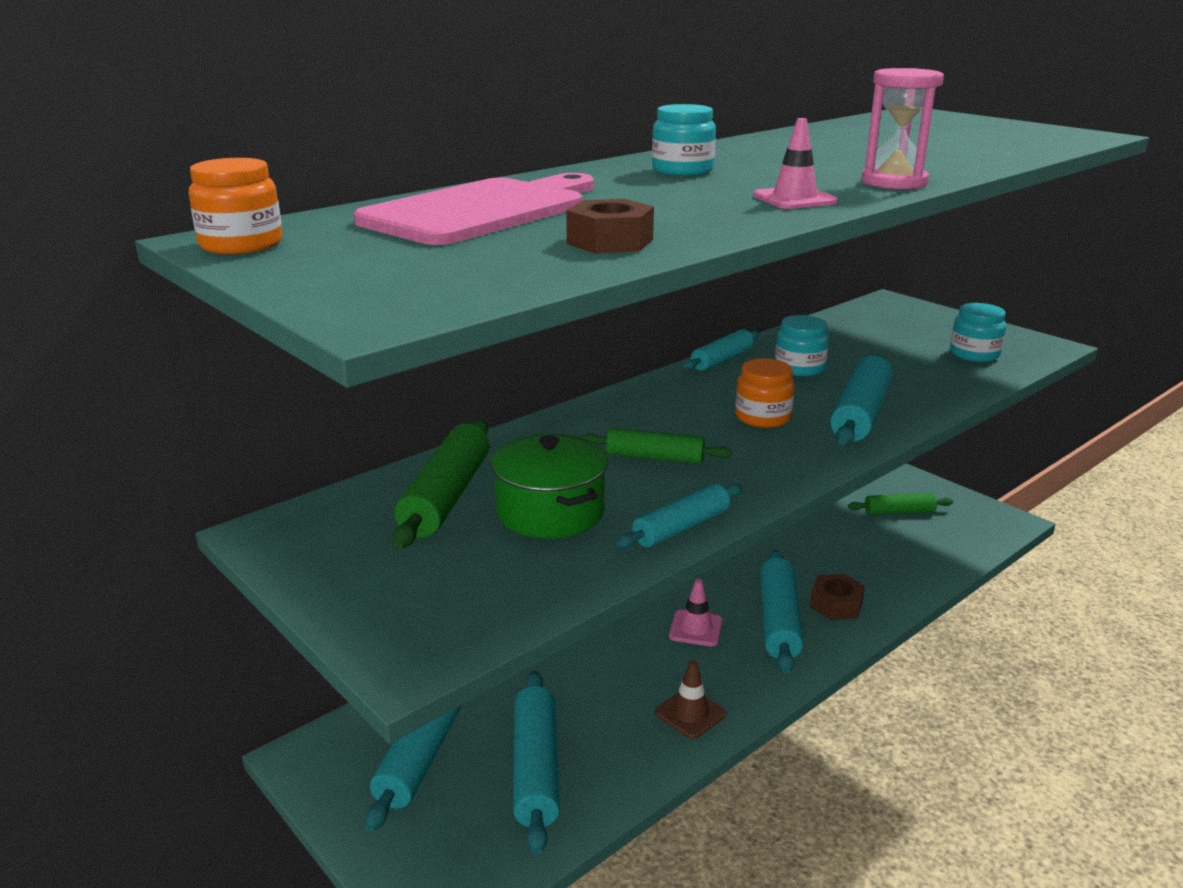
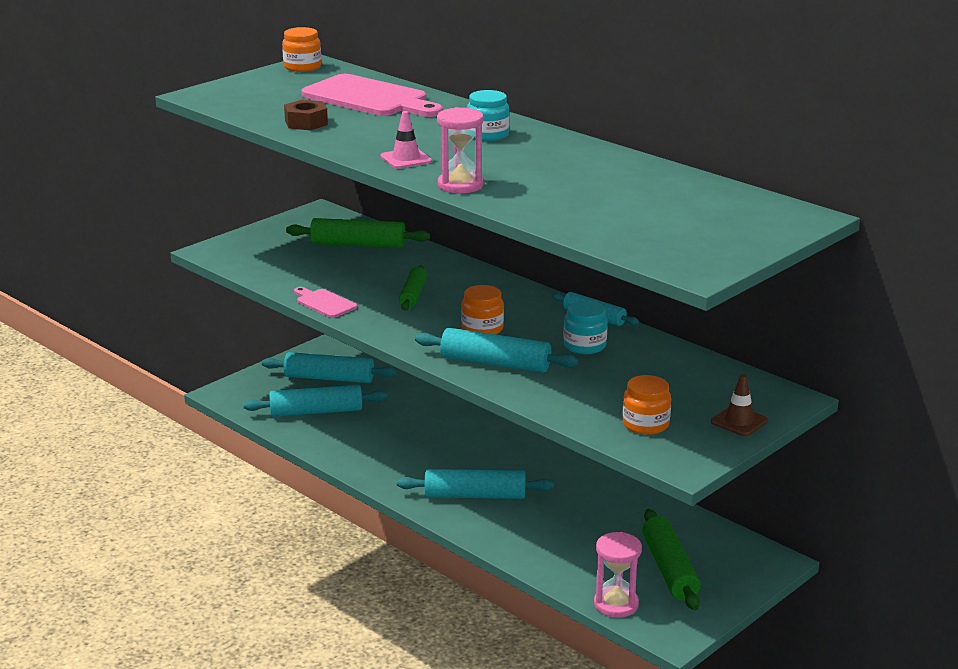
camera: 85 degrees right, 0 degrees up
green pot [491,433,608,539] -> none
turquoise rolling pin [616,484,742,548] -> pink cutting board [294,287,357,318]
brown traffic cone [655,660,726,739] -> brown traffic cone moved to [711,374,768,436]
pink traffic cone [669,579,723,647] -> none
brown nut [810,574,865,620] -> none
green rolling pin [848,493,953,515] -> green rolling pin [642,509,701,610], size x1.56
turquoise jar [950,303,1006,362] -> orange jar [623,375,671,435]
none -> pink hourglass [594,532,642,618]

